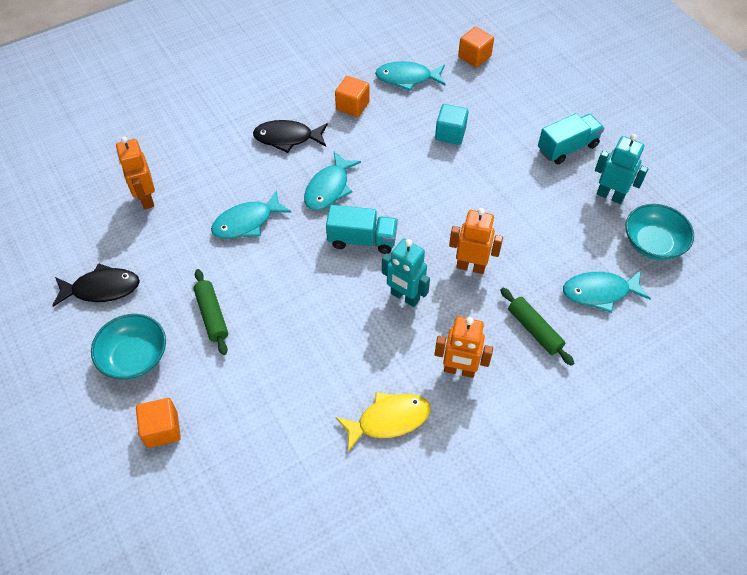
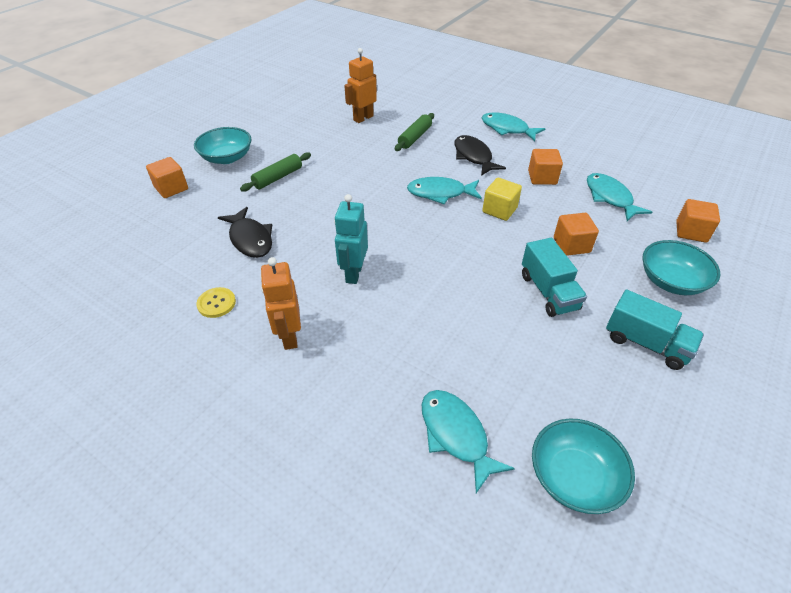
camera: 65 degrees right, 10 degrees down
black fish [52,263,140,307] -> black fish moved to [218,207,272,258]
turquoise fish [211,191,292,239] -> turquoise fish moved to [482,112,546,141]
turquoise truck [326,205,398,254] -> turquoise truck moved to [522,238,587,317]
yellow fish [336,392,431,451] -> yellow button [196,287,236,318]
turquoise cube [435,104,468,145] -> orange cube [554,213,599,256]
orange robot [449,208,503,274] -> none
green rolling pin [500,288,574,366] -> green rolling pin moved to [395,113,434,151]
turquoise robot [595,134,648,204] -> none
none -> yellow cube [482,178,522,221]
none -> turquoise bowl [643,240,721,295]

